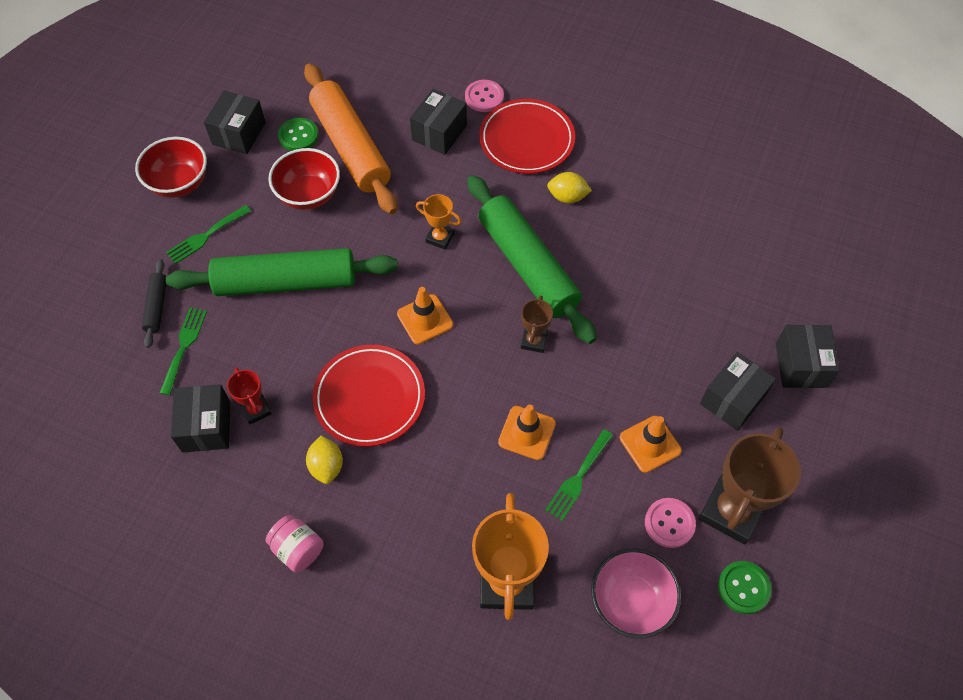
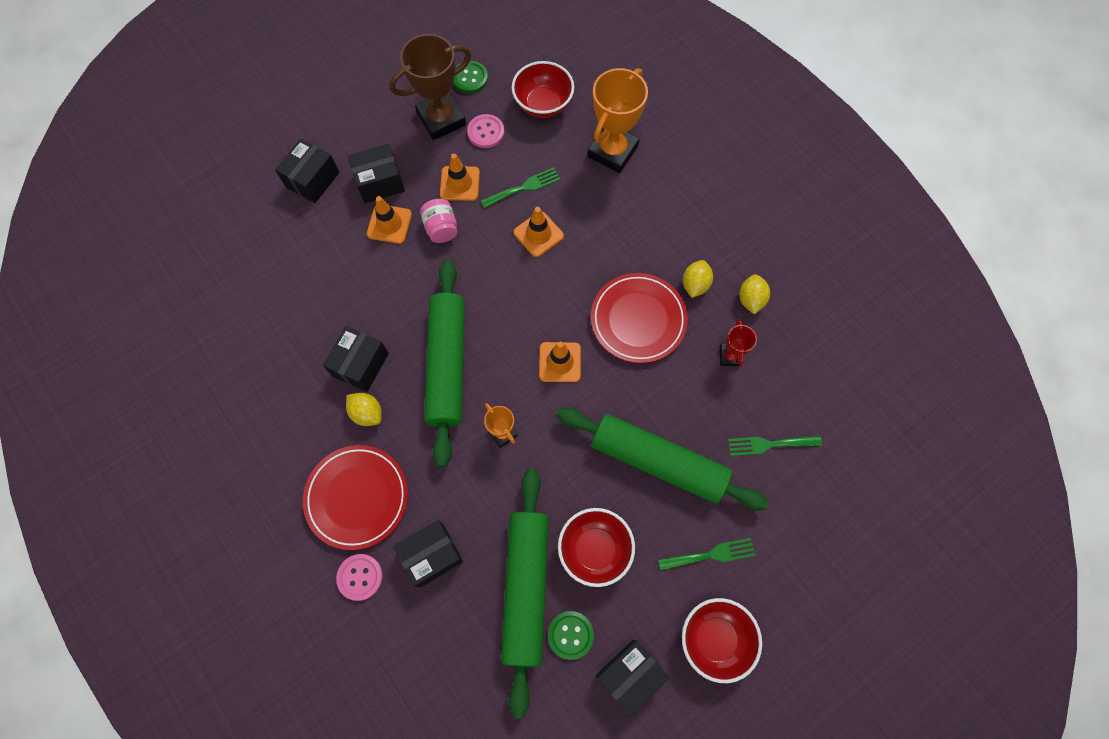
camera: 150 degrees left, 10 degrees up
black rolling pin [142,259,166,348] -> none
green fork [160,308,207,395] -> green fork turned 45 degrees clockwise [728,436,822,456]
black box [171,384,230,453] -> black box moved to [323,326,389,392]
pink jar [266,515,323,572] -> pink jar moved to [420,199,458,243]
orange rolling pin [304,63,397,214] -> green rolling pin [501,469,549,719]
brown trophy [521,295,553,353] -> none
pink bowl [591,548,682,639] -> red bowl [512,61,574,118]
none -> orange traffic cone [367,196,412,244]
none -> yellow lemon [739,274,770,314]

